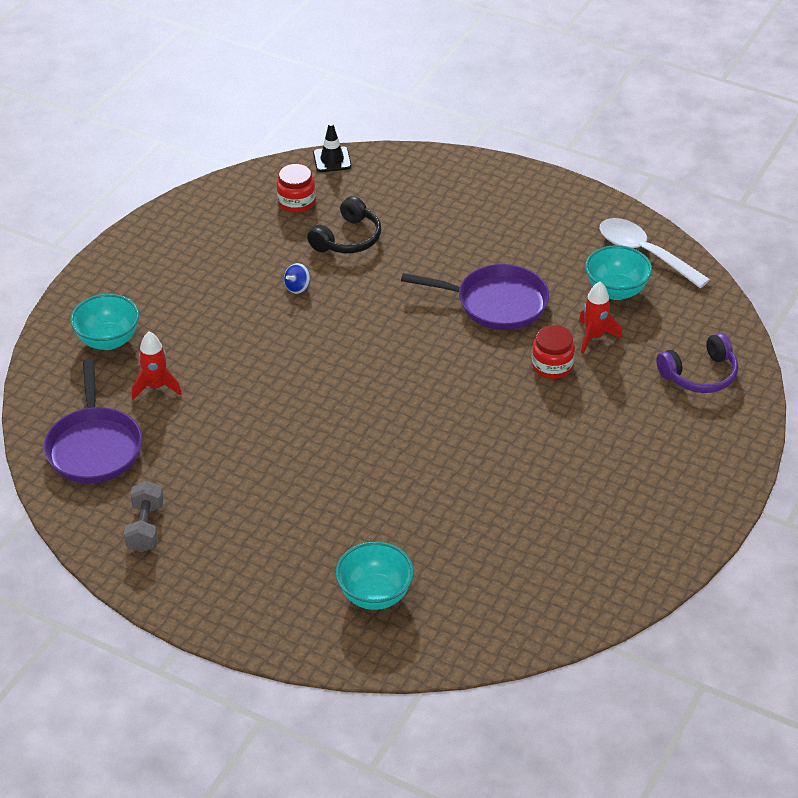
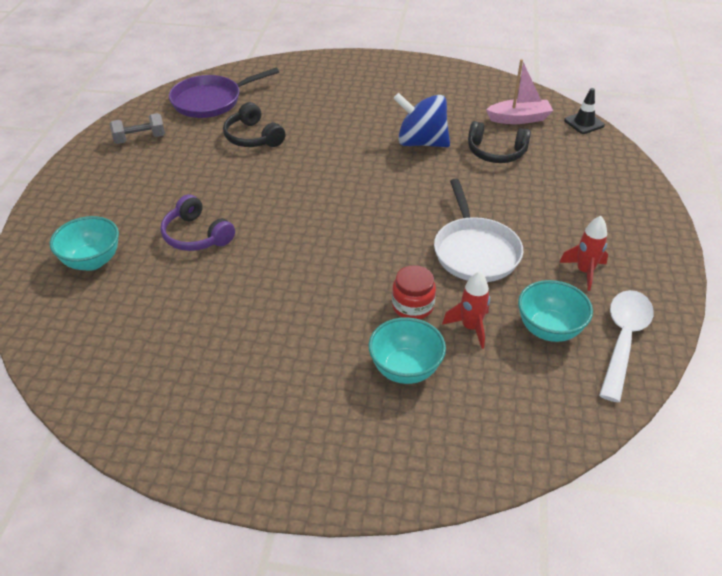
camera: 70 degrees right, 0 degrees up
turquoise bowl [70,294,139,350] -> turquoise bowl moved to [369,317,446,384]
red rocket [132,332,182,400] -> red rocket moved to [559,216,608,291]
red jar [276,164,316,213] -> pink boat [486,59,553,124]
blue spinning top [284,263,310,294] -> blue spinning top [393,93,450,147], size x2.43
purple pan [401,264,549,330] -> white pan [434,179,523,282]
purple headphones [656,333,738,393] -> purple headphones moved to [161,194,235,251]
none -> black headphones [223,102,285,147]

